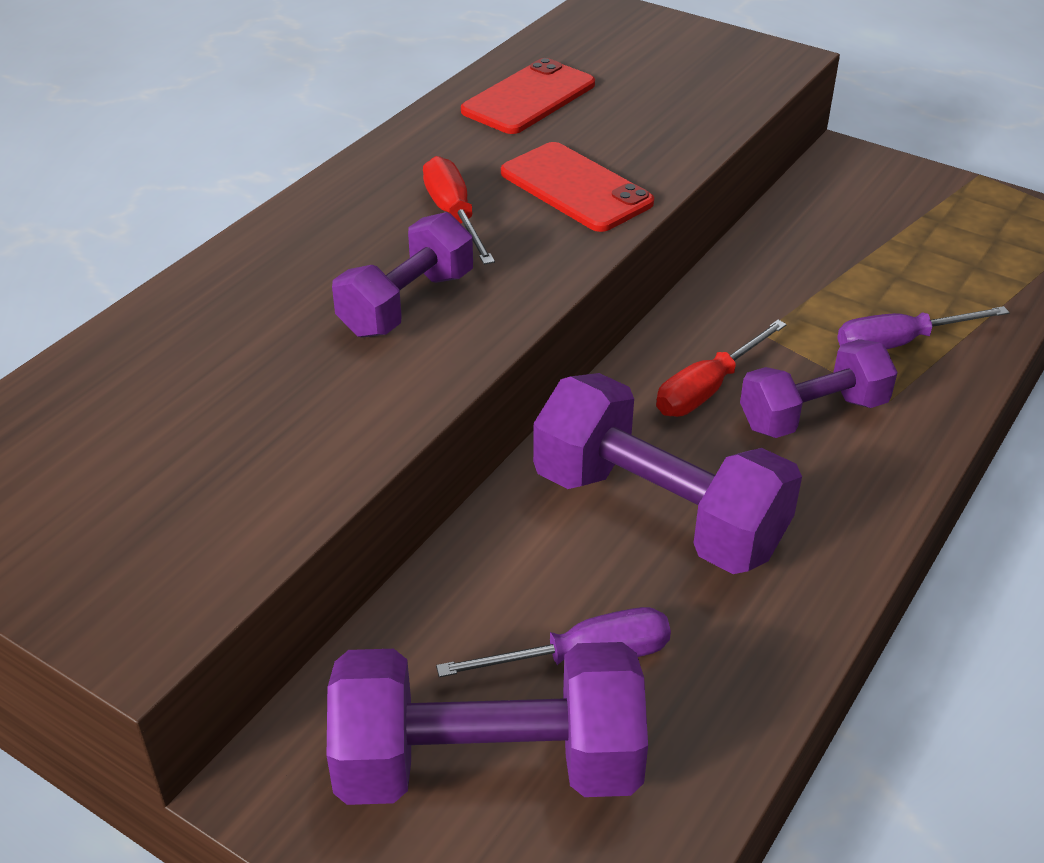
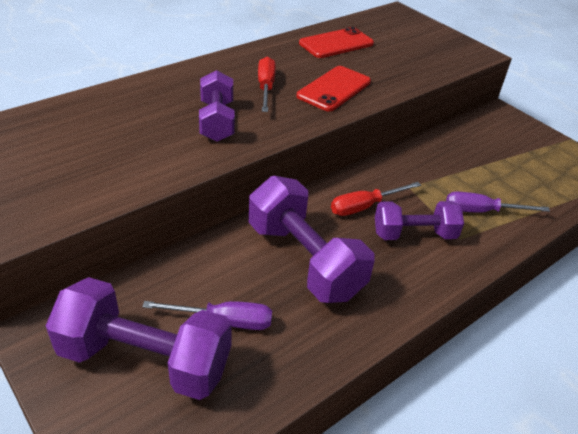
camera: 15 degrees right, 0 degrees up
purple dumbbell [332,212,473,338] -> purple dumbbell turned 60 degrees counterclockwise [199,70,235,142]
red phone [501,142,654,232] -> red phone turned 60 degrees clockwise [296,66,371,112]

